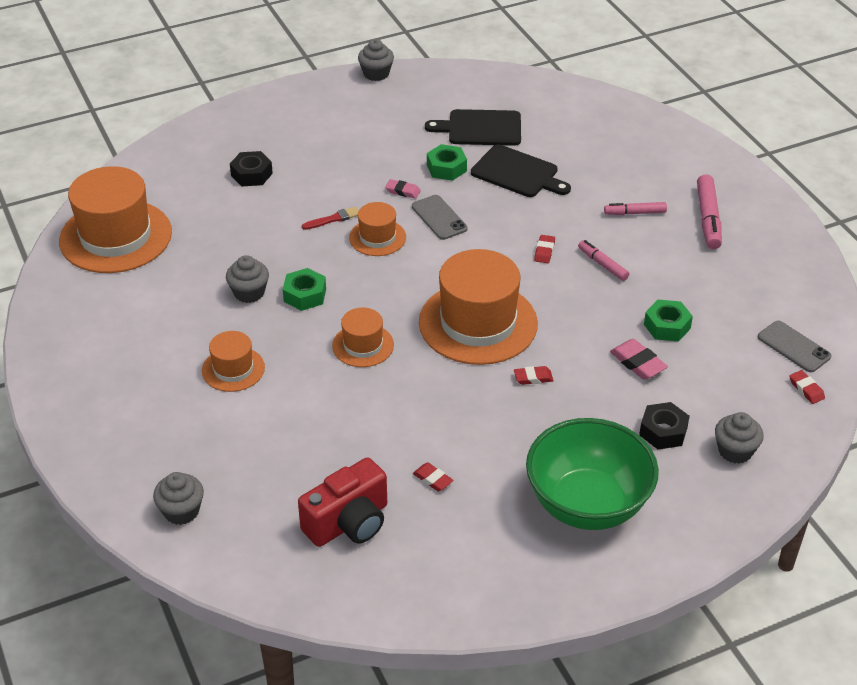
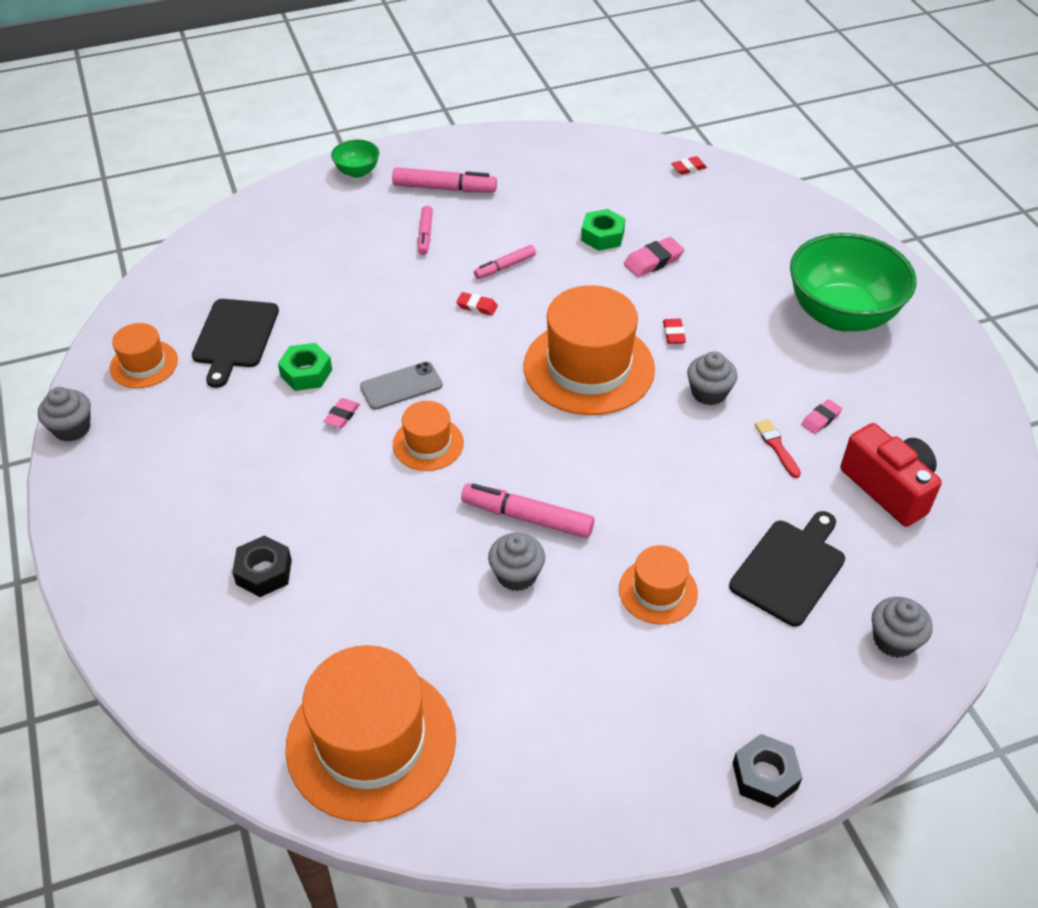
camera: 85 degrees left, 5 degrees up
green nut [283,268,326,311] -> pink marker [461,483,594,538]
red brush [302,206,359,230] -> red brush moved to [755,419,801,478]
orange hat [332,308,394,367] -> orange hat moved to [110,323,178,388]
red eraser [413,463,454,491] -> pink eraser [801,399,842,434]
black cutting board [471,144,571,197] -> black cutting board moved to [729,511,845,627]
black nut [639,402,690,449] -> black nut moved to [733,734,802,808]
grey cupcake [715,412,764,463] -> grey cupcake moved to [687,351,738,406]
grey phone [758,321,831,372] -> none
none -> green bowl [331,140,379,178]

